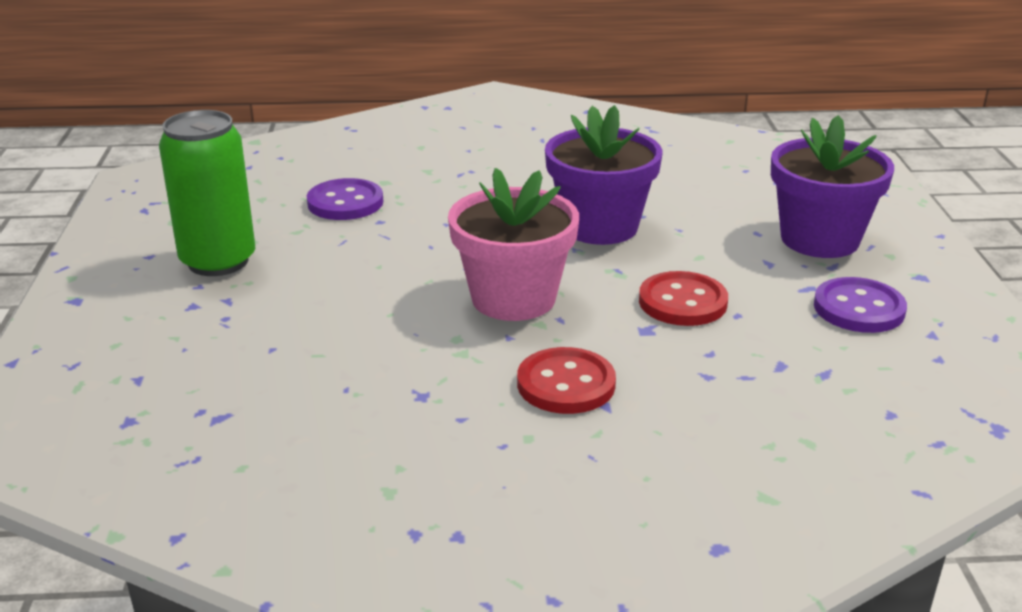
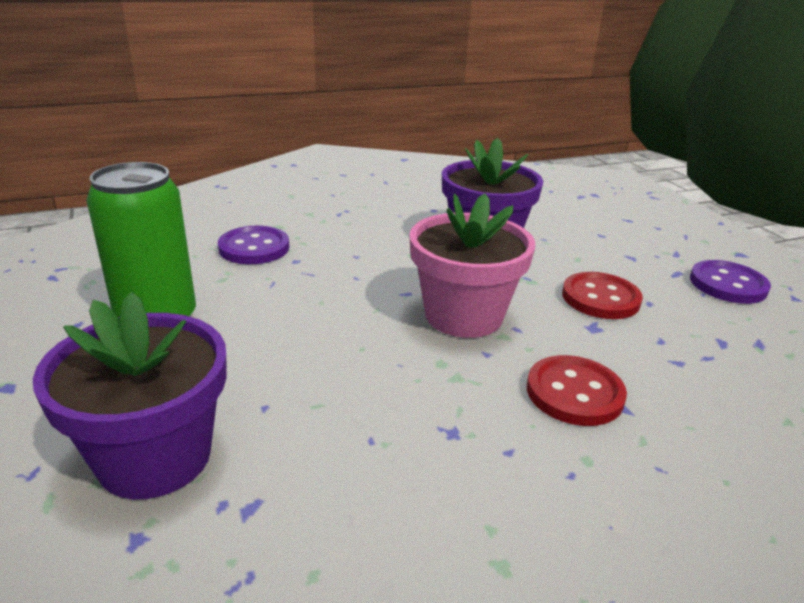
camera: 20 degrees left, 0 degrees up
purple flower pot [771,115,894,258] -> purple flower pot moved to [33,292,227,499]

